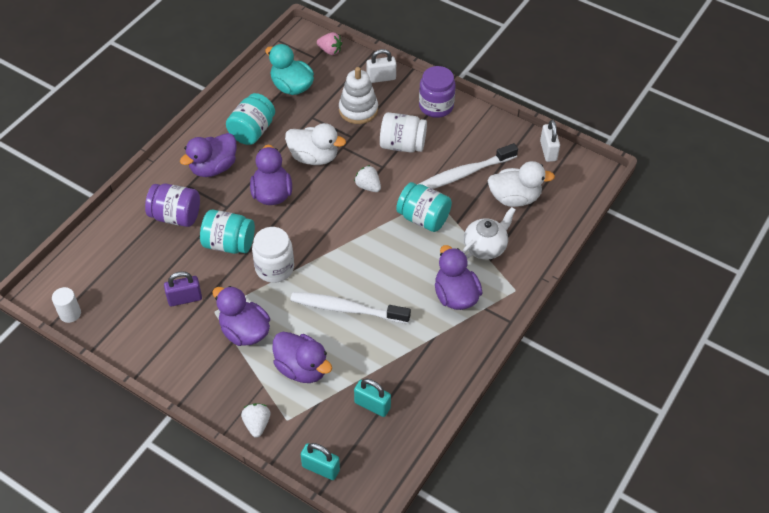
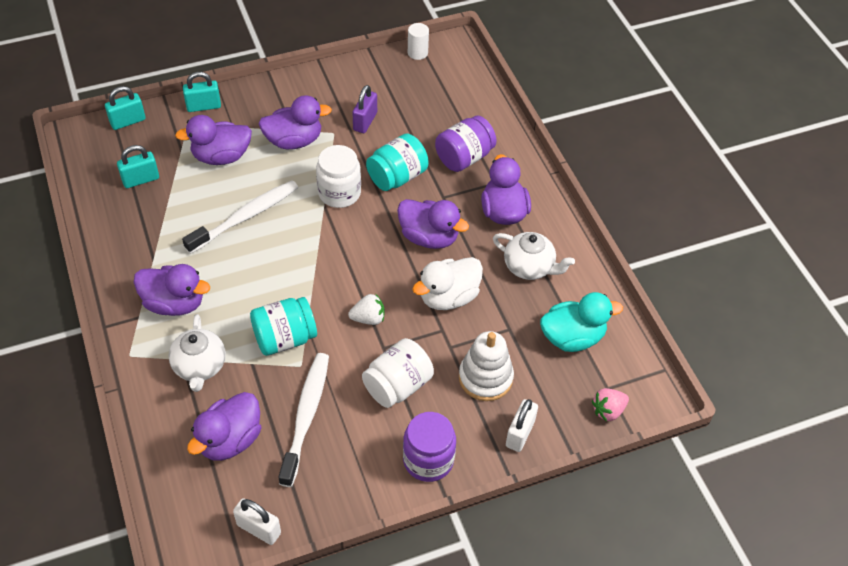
camera: 125 degrees right, 0 degrees up
turquoise jar [226,93,275,145] -> white teapot [493,232,575,280]
white strawberry [241,403,270,438] -> turquoise padlock [183,72,221,112]
white duck [488,161,555,207] -> purple duck [187,392,261,461]

